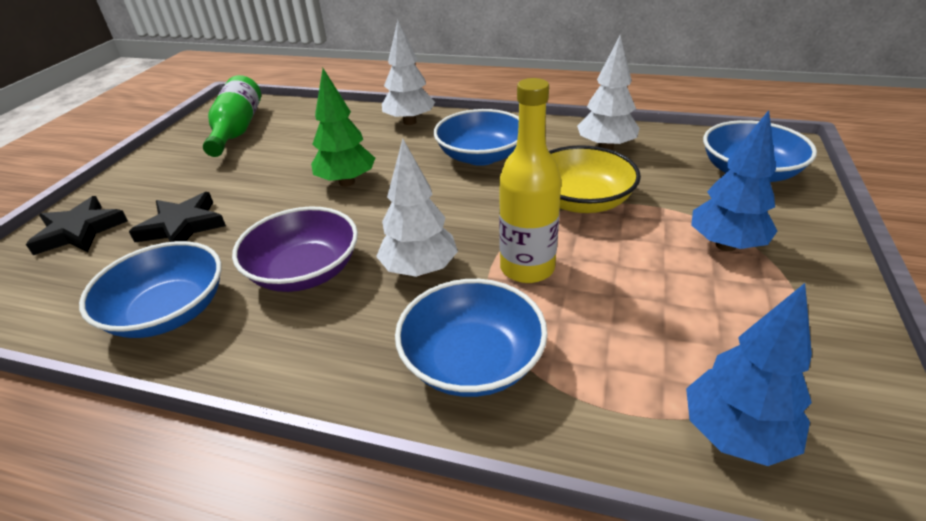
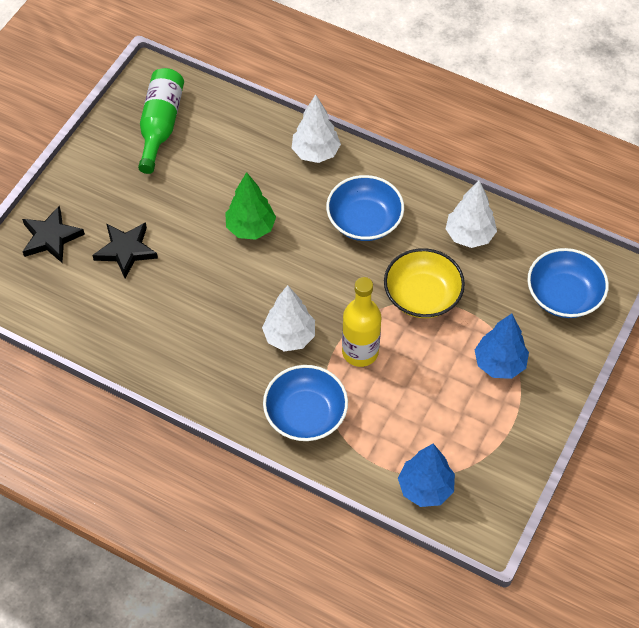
camera: 10 degrees right, 20 degrees up
blue bowl [79,241,222,338] -> none
purple bowl [232,207,358,292] -> none

